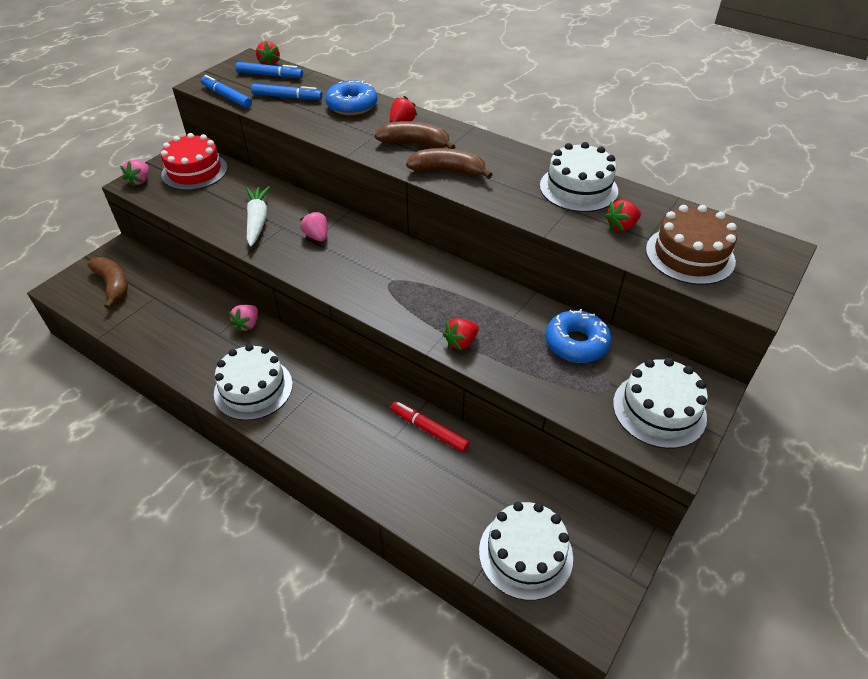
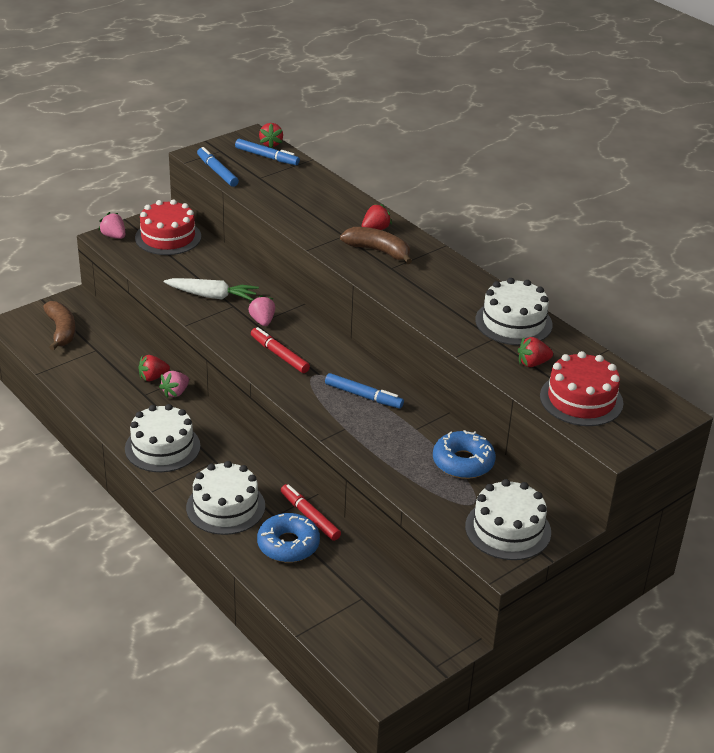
camera: 15 degrees right, 10 degrees down
pink strawberry [120,160,149,186] -> pink strawberry turned 105 degrees clockwise [98,212,125,239]
white carrot [246,186,270,247] -> white carrot turned 90 degrees clockwise [164,278,259,300]
blue marker [251,84,323,100] -> blue marker moved to [325,373,404,408]
blue donut [325,80,377,115] -> blue donut moved to [257,513,320,562]
brown banana [406,148,493,179] -> none
red strawberry [443,318,479,351] -> red strawberry moved to [138,355,170,381]
white cake [479,502,573,600] -> white cake moved to [186,461,265,535]
brown cake [646,205,737,285] -> red cake [540,351,623,426]
none -> red marker [251,327,310,373]

